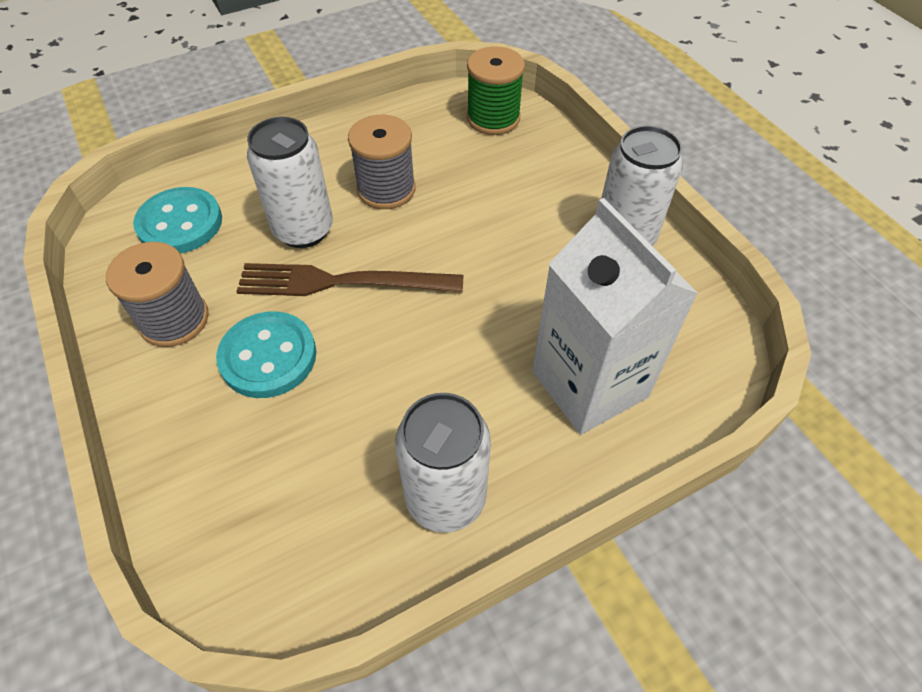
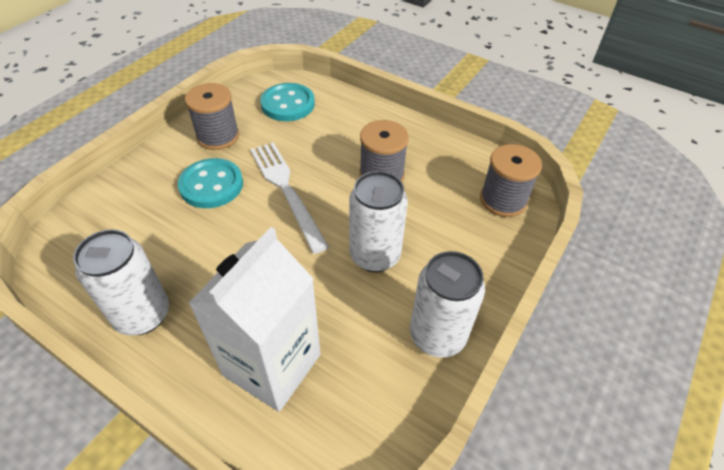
camera: 60 degrees right, 5 degrees down
brown fork [236,263,464,296] -> white fork [250,142,329,254]
white can [247,117,333,248] -> white can moved to [349,171,408,272]
green spool [467,46,525,135] -> grey spool [480,144,542,217]

